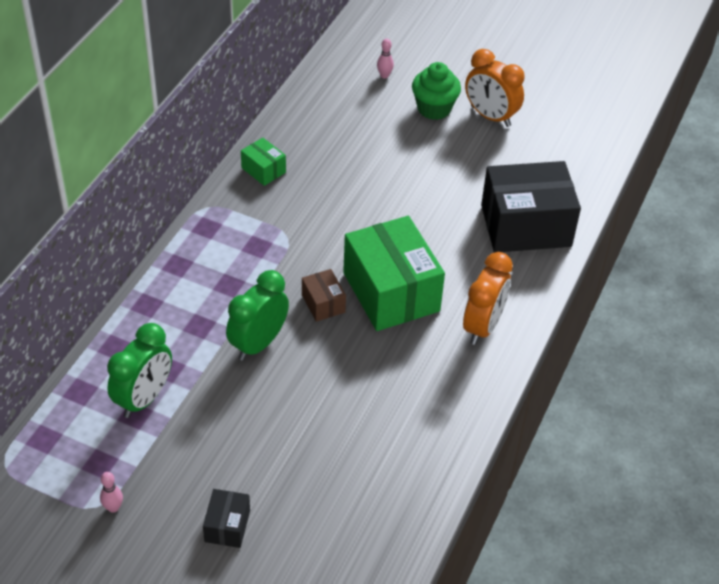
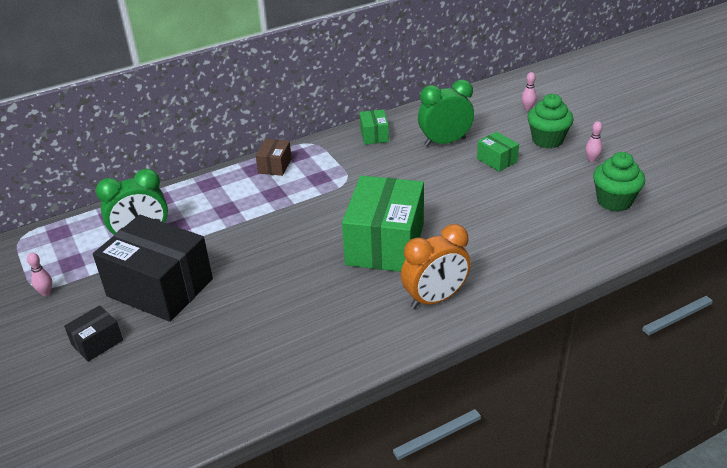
camera: 40 degrees right, 10 degrees down
green clock [226,270,289,361] -> green clock moved to [418,80,474,147]
brown box [302,269,346,322] -> brown box moved to [256,139,292,176]
orange clock [465,49,525,127] -> pink bowling pin [585,121,603,162]
black box [481,161,581,252] -> black box moved to [93,214,213,322]
none -> green box [477,132,519,172]
none -> green cupcake [593,152,645,212]

